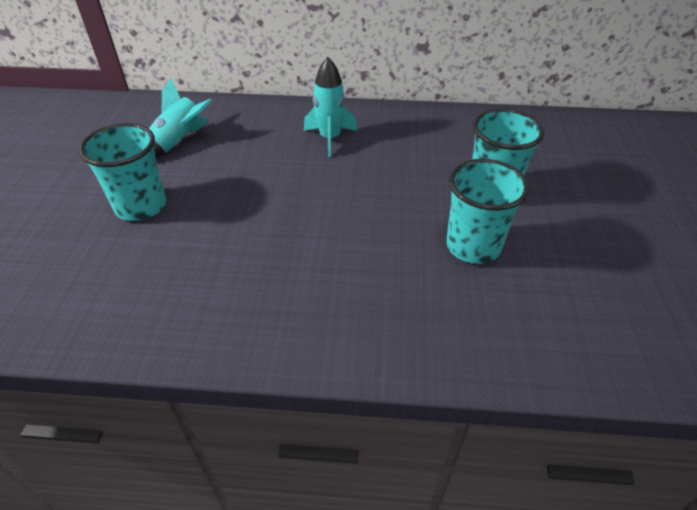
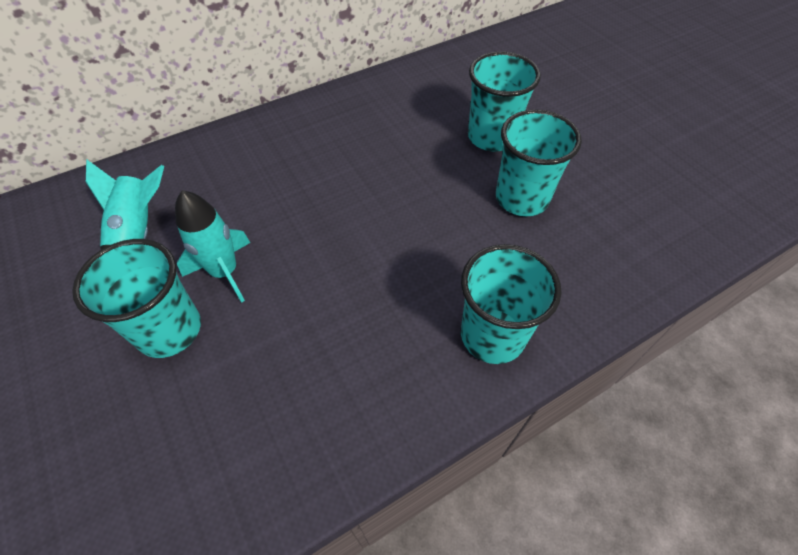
camera: 35 degrees left, 10 degrees up
turquoise rocket [304,57,357,157] -> turquoise rocket moved to [175,191,251,303]
none -> turquoise cup [461,244,562,364]

